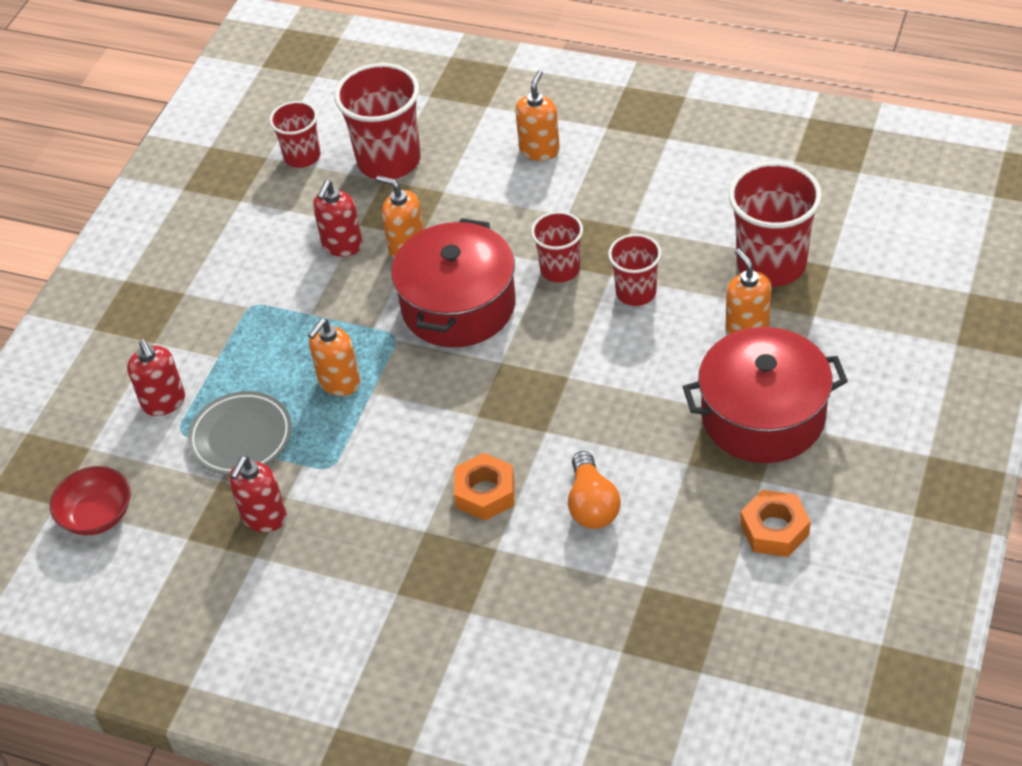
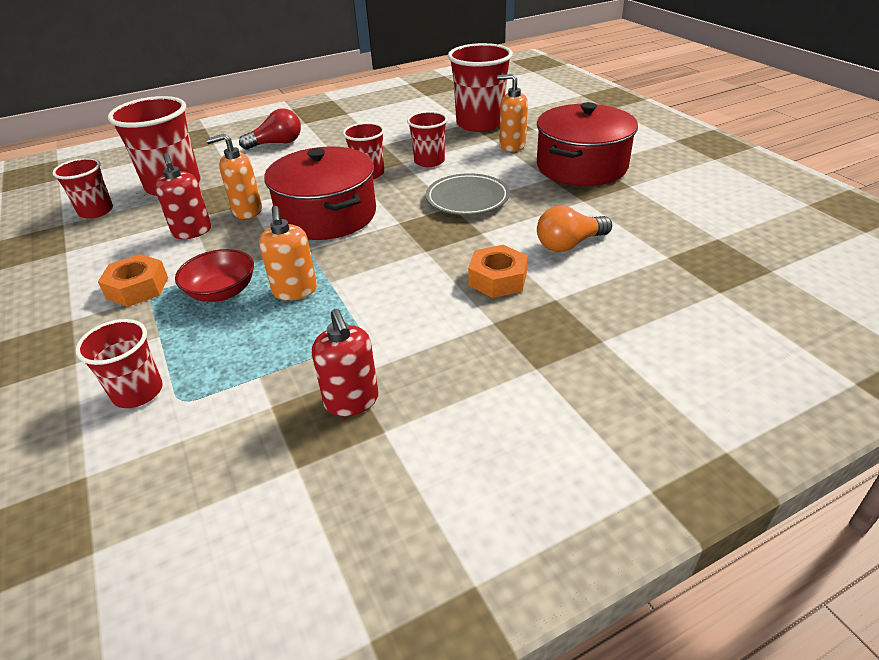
camera: 50 degrees left, 10 degrees down
red bowl [50,466,131,535] -> red bowl moved to [175,249,254,302]
red soap dispenser [127,339,185,416] -> red cup [76,319,163,408]
grey plate [188,391,292,475] -> grey plate moved to [426,173,510,215]
orange soap dispenser [515,70,560,161] -> red light bulb [239,108,301,150]
orange light bulb [568,451,621,529] -> orange light bulb turned 120 degrees clockwise [537,205,612,252]
orange nut [740,490,811,557] -> orange nut moved to [98,254,168,307]

